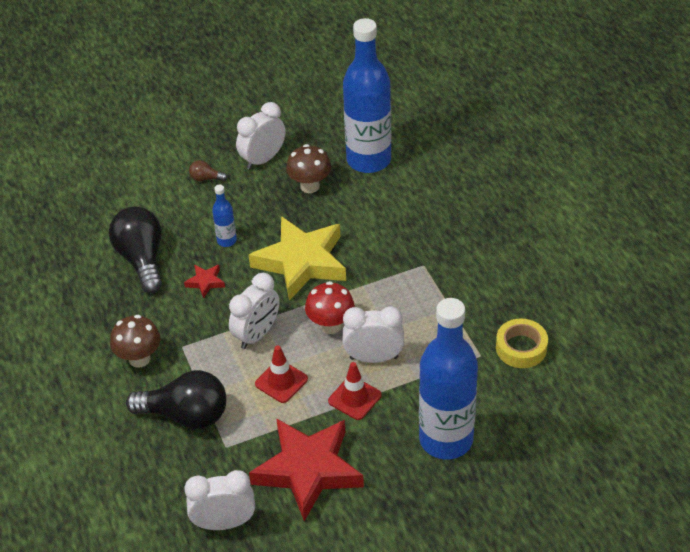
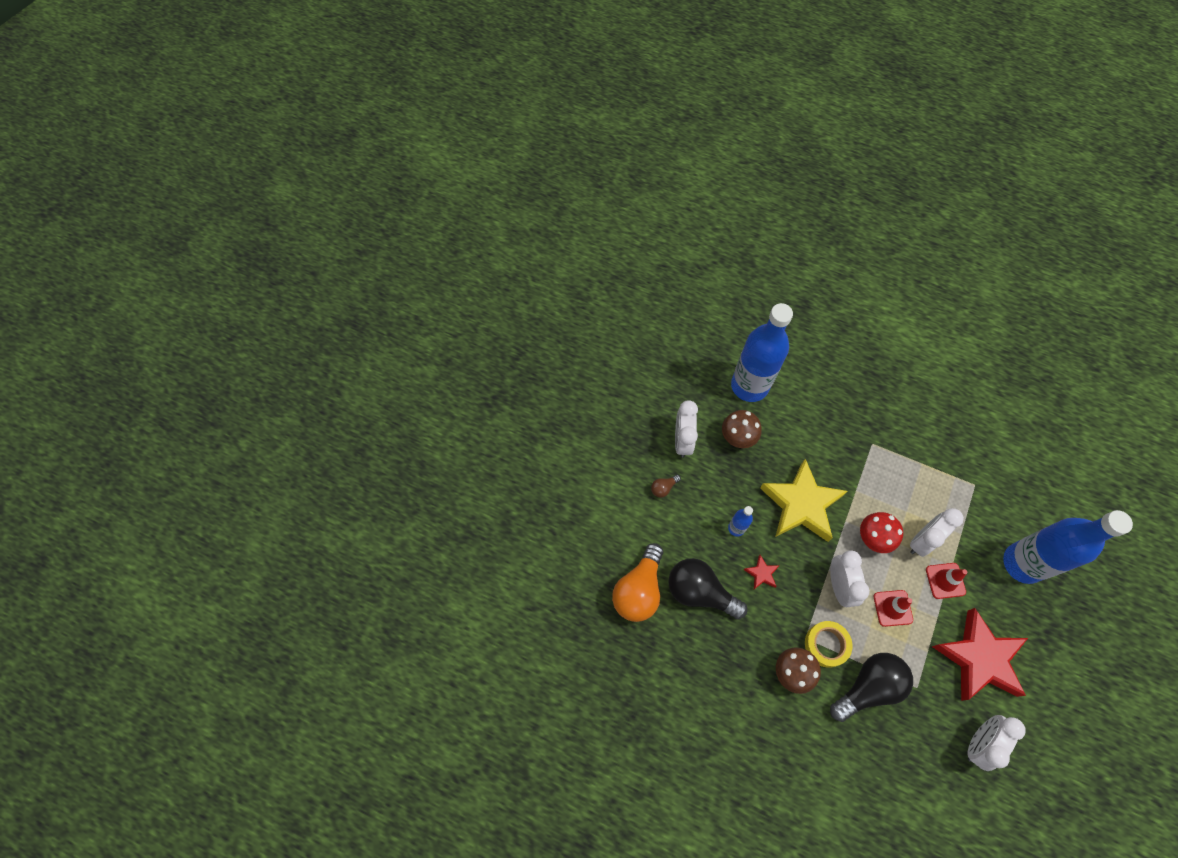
camera: 45 degrees left, 20 degrees up
yellow tape [496,318,548,368] -> yellow tape moved to [805,621,853,668]
none -> orange light bulb [612,543,663,622]

